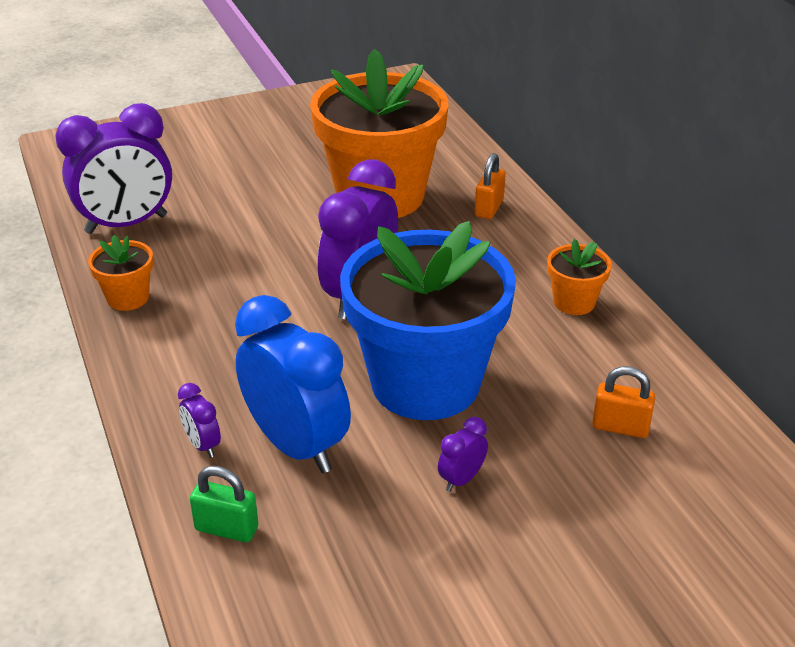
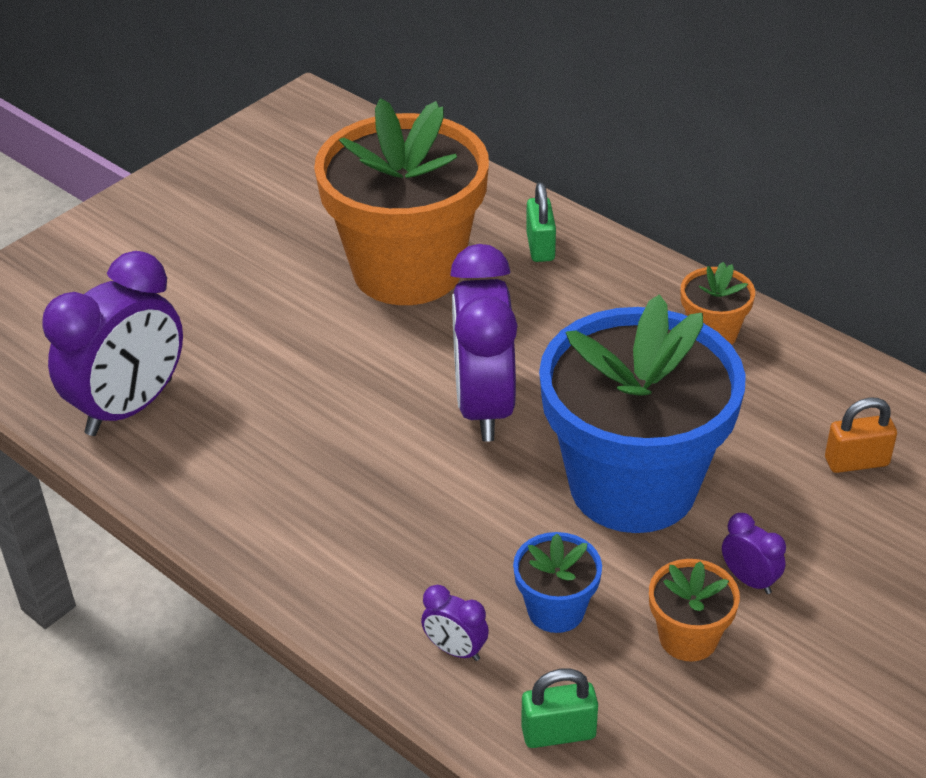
camera: 25 degrees left, 5 degrees up
orange flower pot [88,235,153,311] -> orange flower pot moved to [649,559,740,661]
blue clock [235,295,351,473] -> blue flower pot [513,532,602,633]
purple clock [438,417,488,492] -> purple clock turned 120 degrees clockwise [722,513,786,594]
orange padlock [475,153,506,219] -> green padlock [526,182,556,262]

